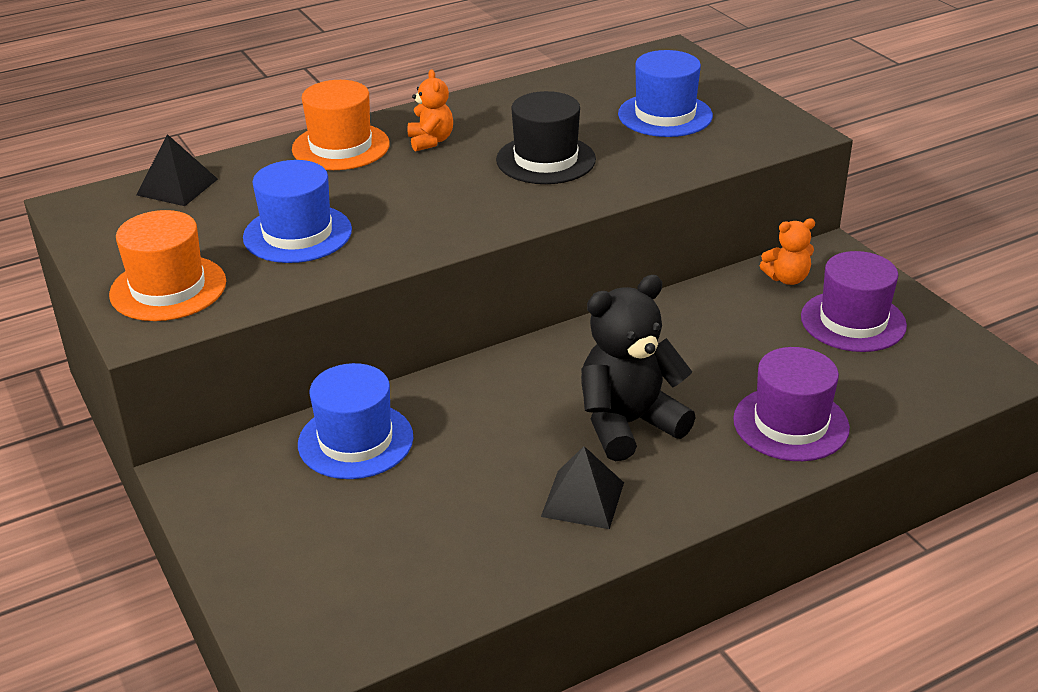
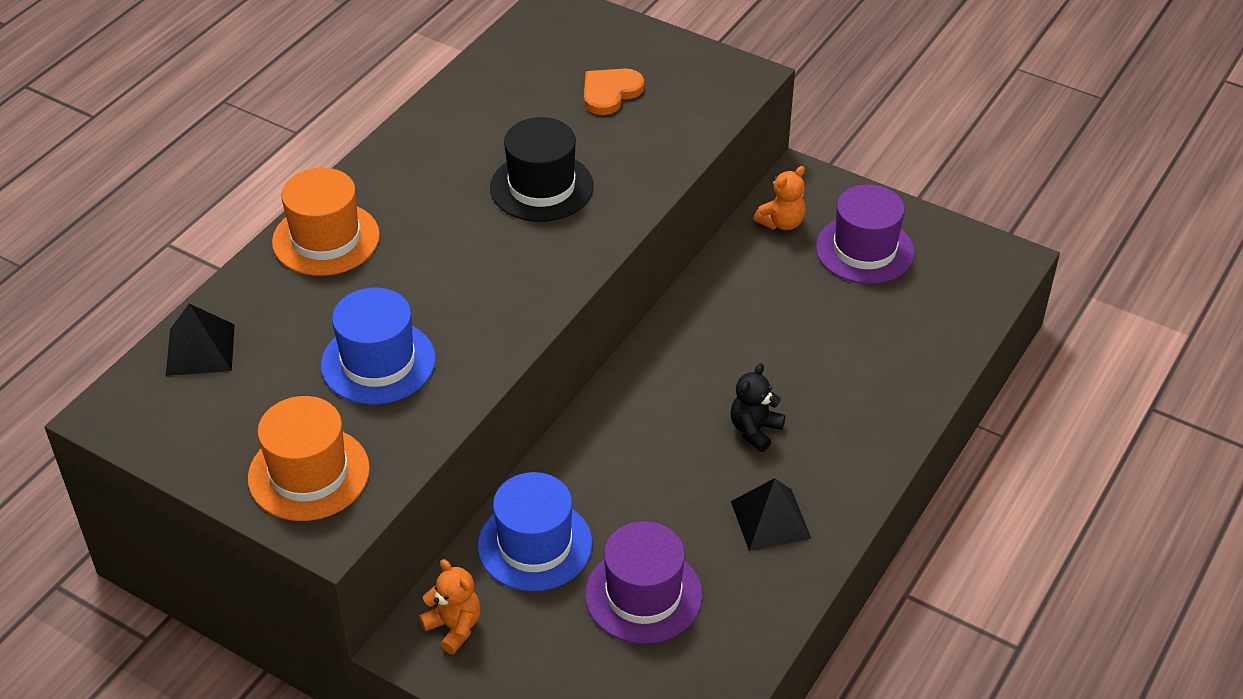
camera: 30 degrees left, 10 degrees up
orange teddy bear [408,69,453,152] -> orange teddy bear moved to [419,559,481,654]
black teddy bear [581,275,696,461] -> black teddy bear [730,363,785,452], size x0.52
blue hat [618,50,713,137] -> orange heart [584,68,644,115]
purple hat [733,347,850,461] -> purple hat moved to [585,521,703,644]

